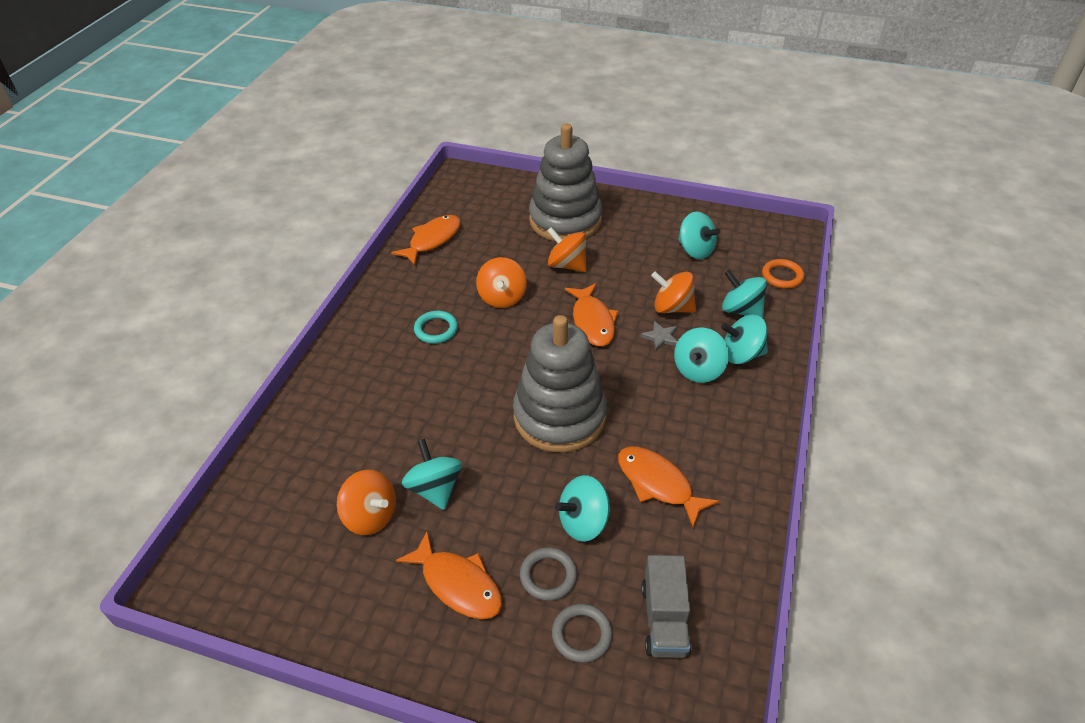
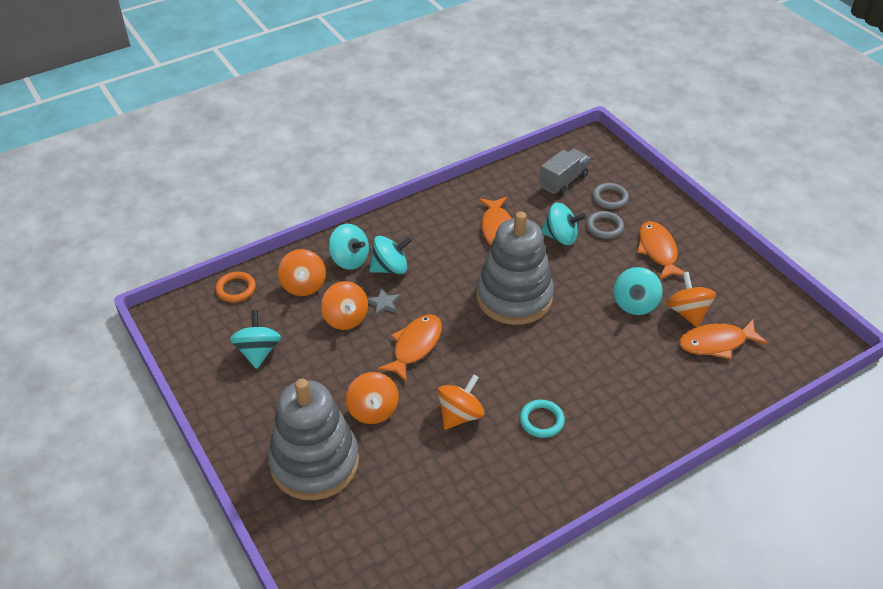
camera: 140 degrees left, 0 degrees up
orange fish [391,215,461,265] -> orange fish moved to [679,319,768,359]
turquoise spinning top [722,270,767,318] -> orange spinning top [278,249,326,296]

